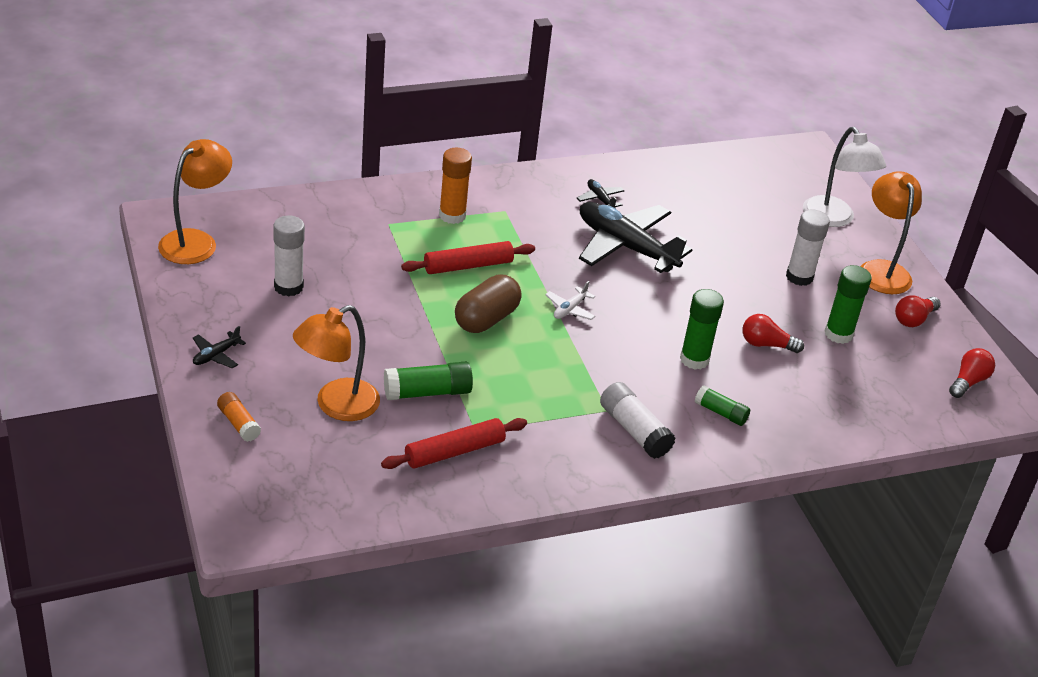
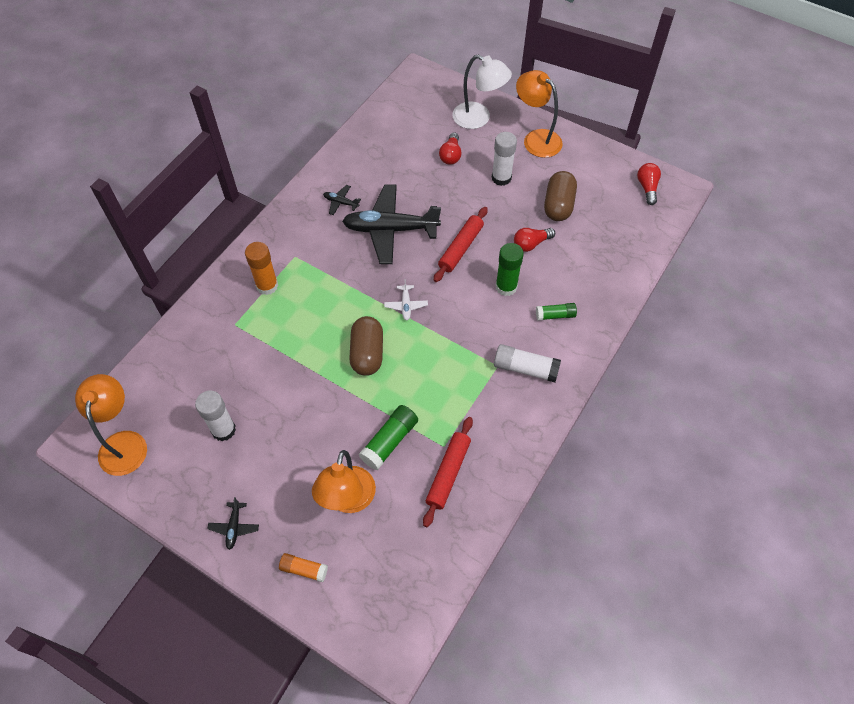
camera: 35 degrees left, 20 degrees up
red rolling pin [401,241,535,274] -> red rolling pin moved to [434,207,488,282]
green glue stick [825,265,872,344] -> brown capsule [544,171,577,221]
red light bulb [895,295,941,327] -> red light bulb moved to [439,132,461,165]

